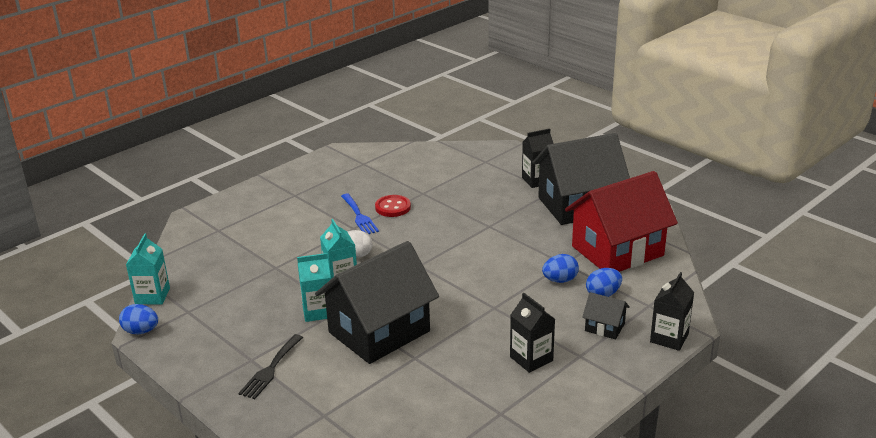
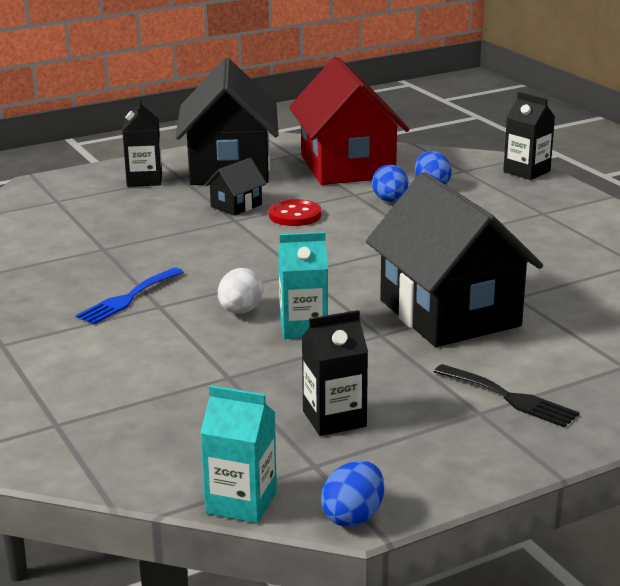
camera: 75 degrees left, 5 degrees down
turquoise carton [297,253,331,322] -> none
blue fork [341,194,379,234] -> blue fork turned 135 degrees clockwise [76,268,184,324]
red button [375,195,411,217] -> red button moved to [269,199,321,226]
black carton [510,293,555,373] -> black carton moved to [302,310,368,436]
black house [582,292,630,339] -> black house moved to [205,158,267,216]

